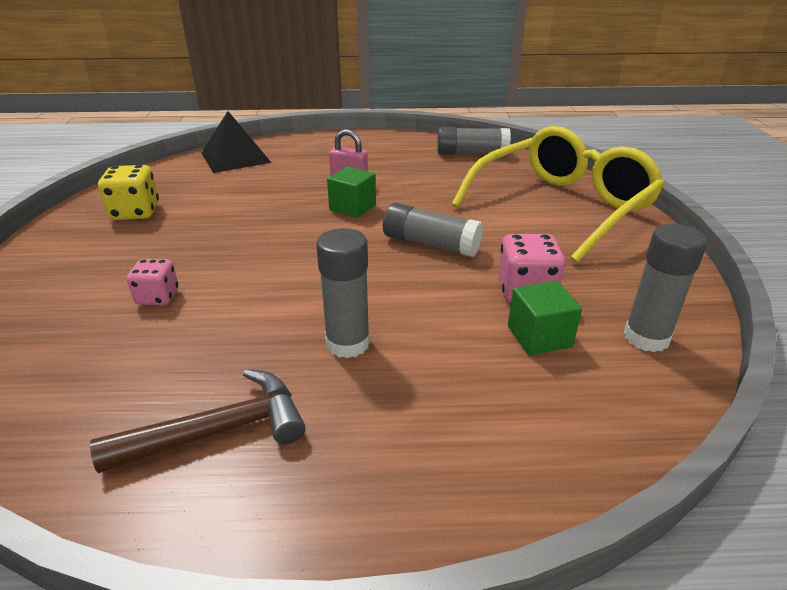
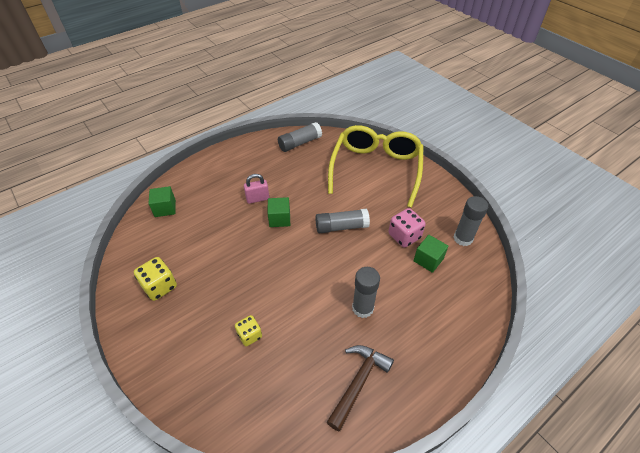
camera: 35 degrees left, 15 degrees up
pink dice [127,259,178,305] -> yellow dice [235,315,262,346]
black pyramid [202,111,271,173] -> green cube [148,186,176,217]

